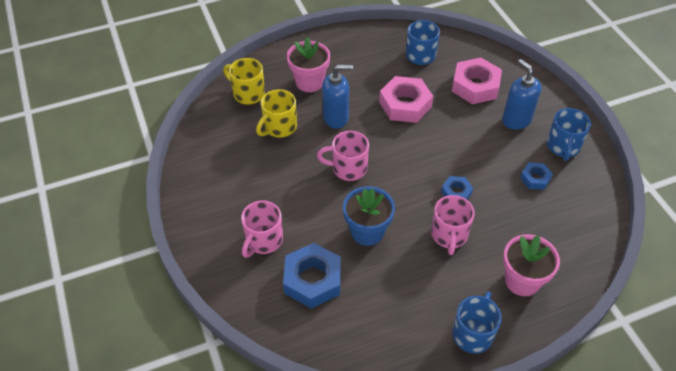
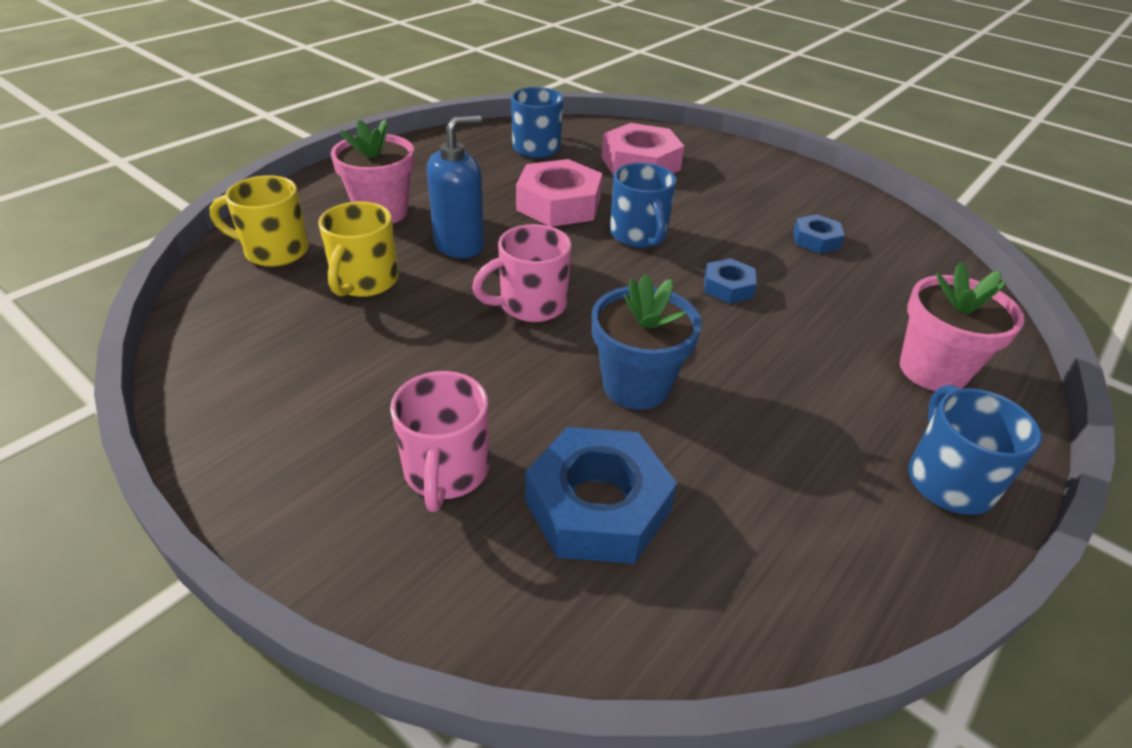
camera: 30 degrees left, 10 degrees down
pink mug [431,195,475,255] -> none
blue soap dispenser [502,59,541,129] -> none
blue mug [547,108,591,161] -> blue mug moved to [610,163,676,248]

